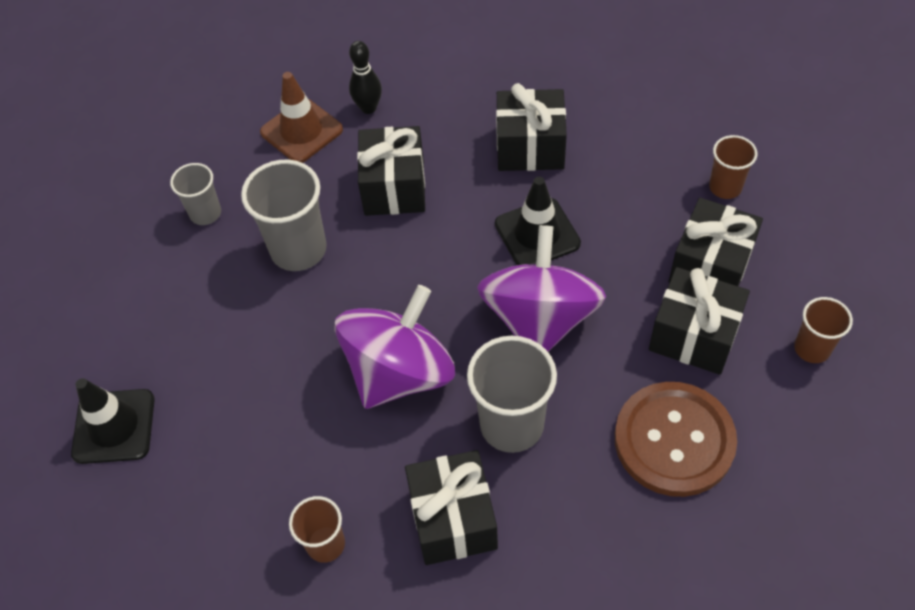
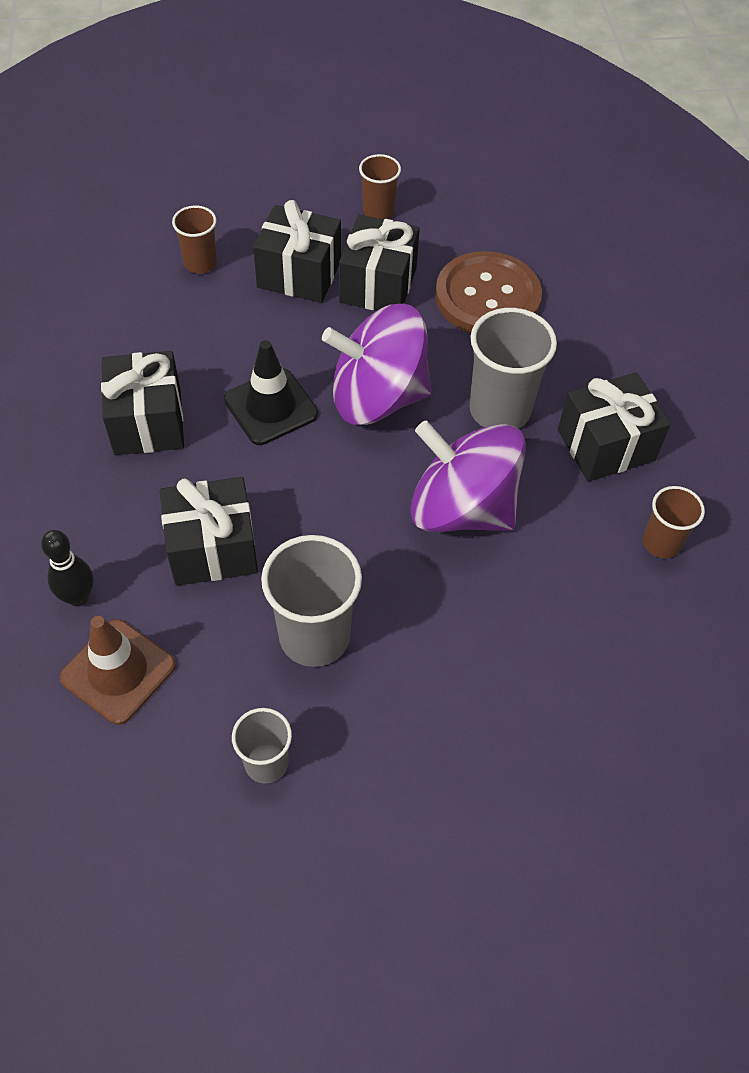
camera: 105 degrees left, 0 degrees up
black traffic cone [71,378,155,464] -> none

